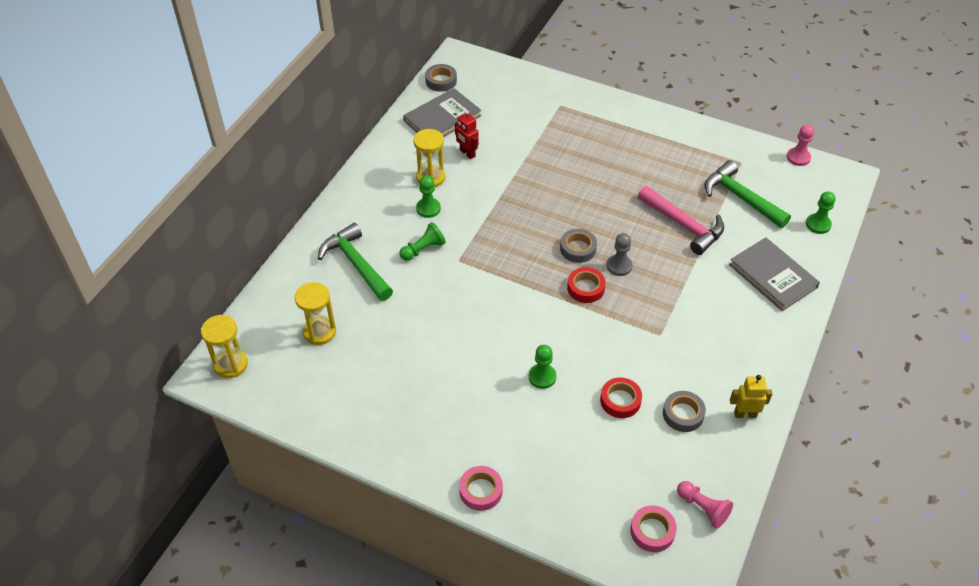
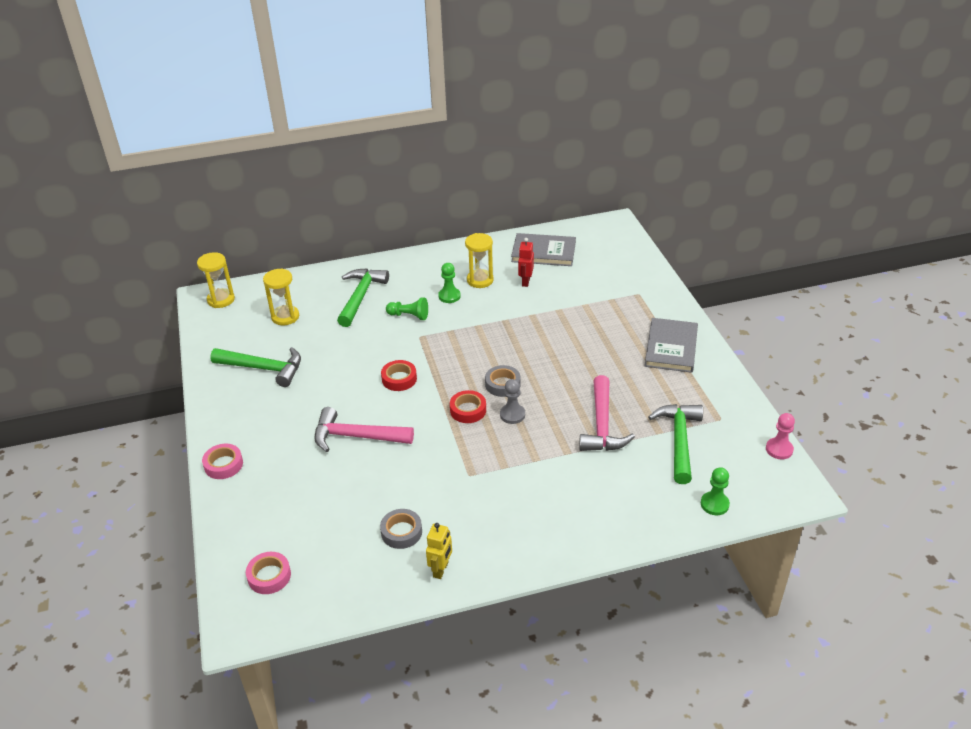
camera: 50 degrees right, 10 degrees down
grey tape [425,64,457,92] -> none
green pawn [529,345,556,389] -> pink hammer [314,407,414,452]
red tape [600,377,642,418] -> red tape moved to [381,360,417,391]
pink pawn [677,481,733,529] -> none
grey book [729,237,820,311] -> grey book moved to [645,318,698,373]
yellow robot [730,375,772,418] -> yellow robot turned 60 degrees clockwise [426,523,452,579]
none -> green hammer [210,347,301,387]

